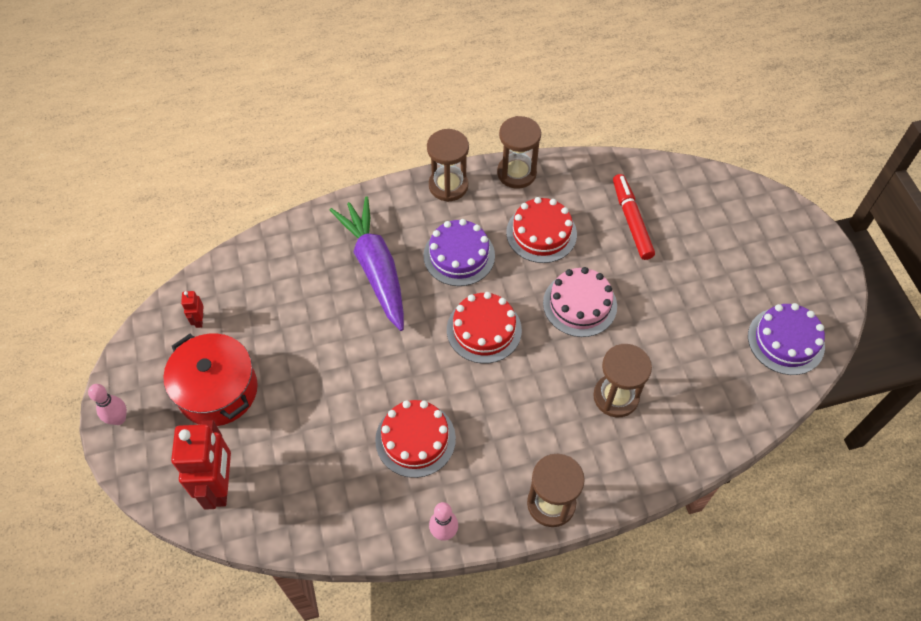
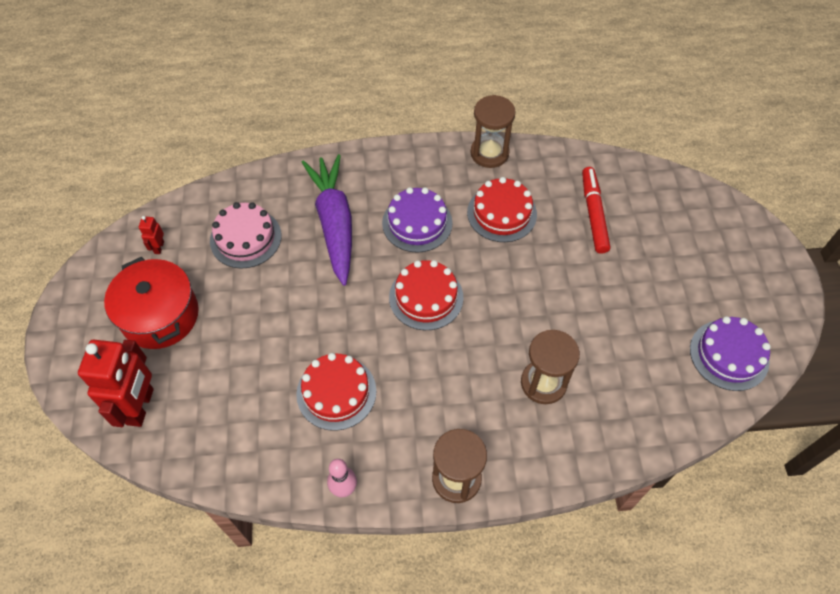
camera: 10 degrees right, 0 degrees up
pink bowling pin [88,384,127,425] -> none
brown hourglass [427,129,469,202] -> none
pink cake [543,267,617,337] -> pink cake moved to [210,202,281,269]

